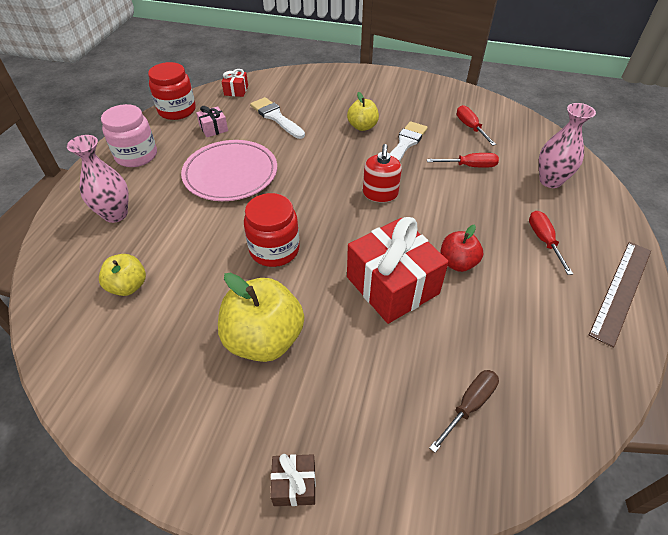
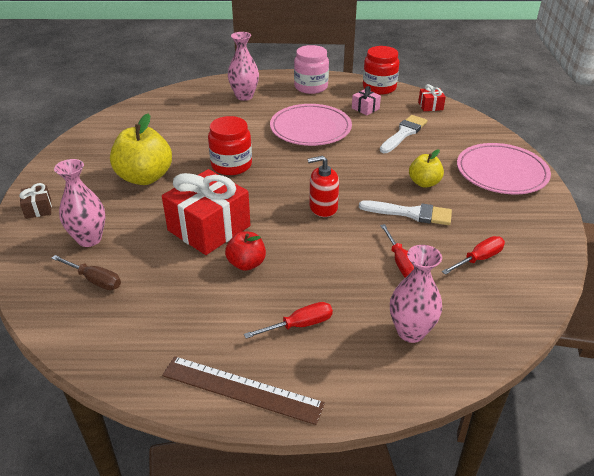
camera: 75 degrees right, 10 degrees down
yellow apple [99,254,146,296] -> none
none -> pink vase [54,159,106,247]
none -> pink plate [457,143,551,195]

